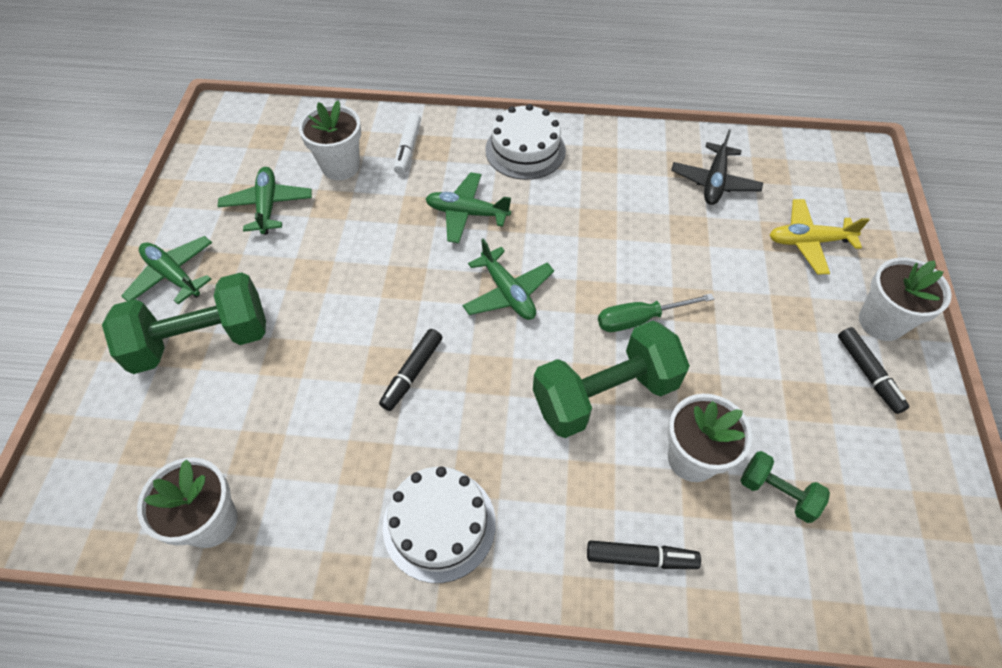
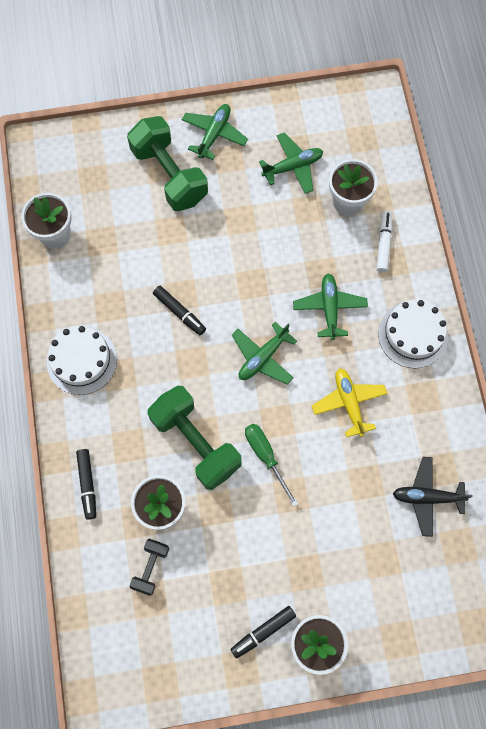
camera: 75 degrees right, 15 degrees up
black marker [379,329,442,411] -> black marker turned 150 degrees counterclockwise [153,286,206,335]
white marker [394,112,421,174] -> white marker turned 105 degrees clockwise [376,210,392,272]
green dumbbell [740,451,830,523] -> black dumbbell [129,539,169,596]
yellow plane [770,199,869,274] -> yellow plane moved to [312,368,388,437]

